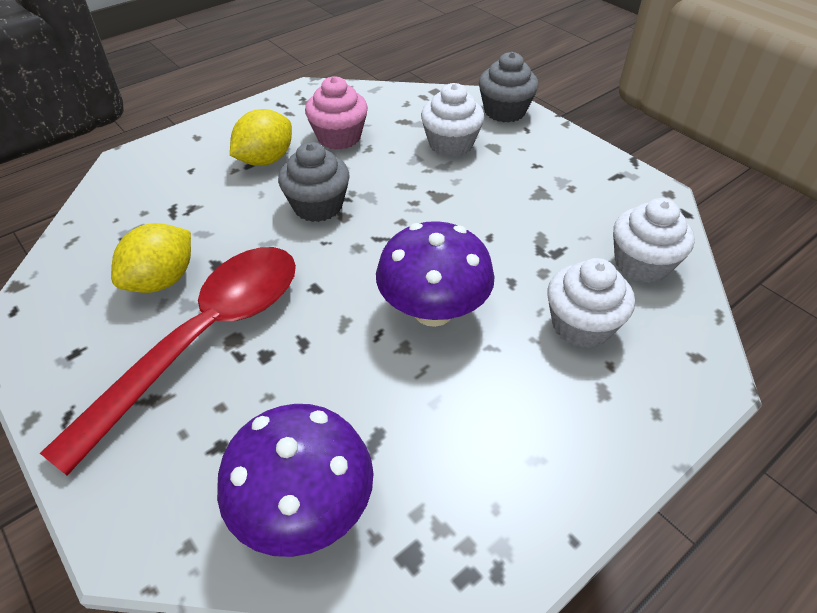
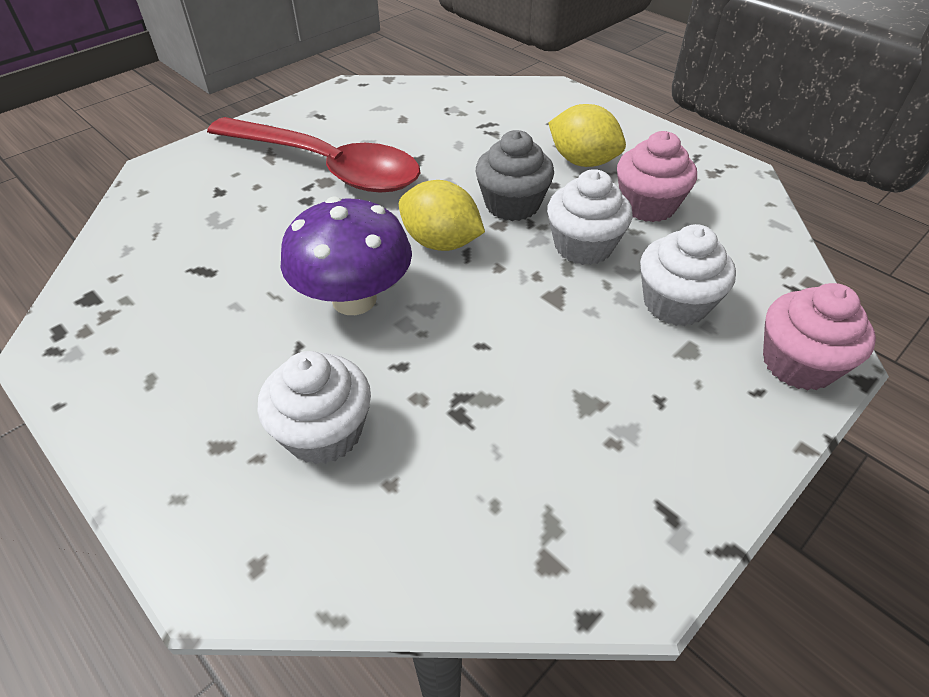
camera: 85 degrees right, 0 degrees up
yellow lemon [111,223,191,293] -> yellow lemon moved to [399,180,485,251]
purple mushroom [217,404,374,557] -> none
grey cupcake [479,52,538,123] -> pink cupcake [763,283,876,391]
white cupcake [613,198,695,283] -> white cupcake moved to [547,169,633,265]

